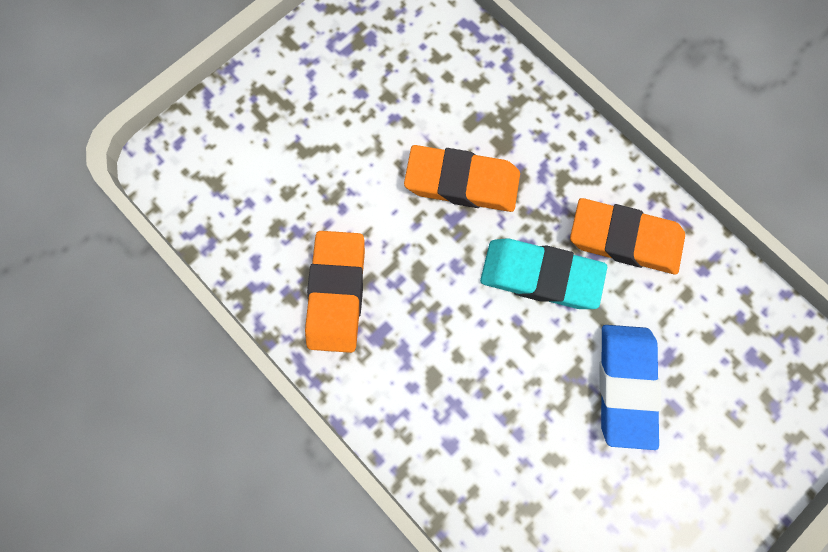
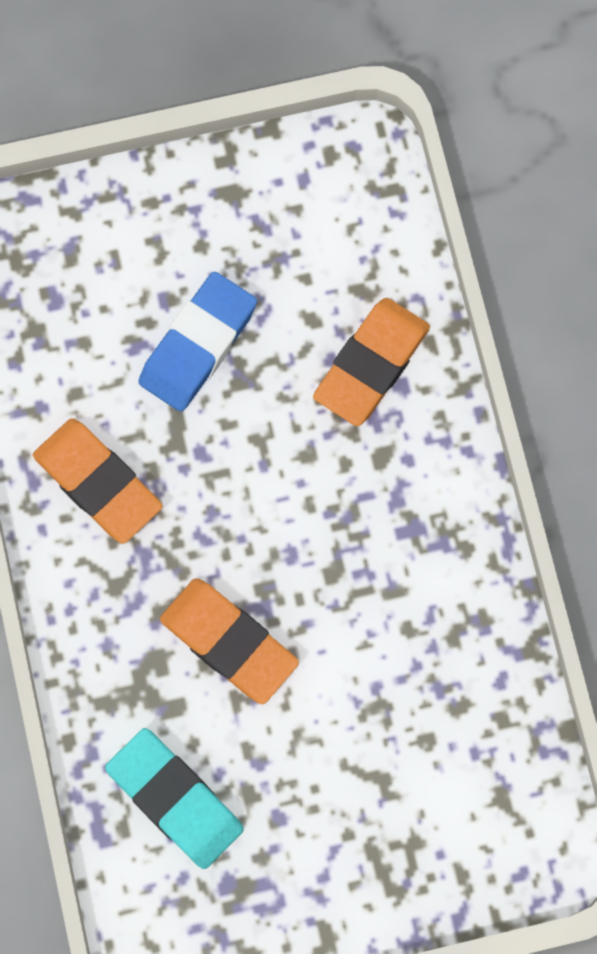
camera: 150 degrees left, 0 degrees up
orange eraser [305,231,365,353] -> orange eraser moved to [313,298,430,426]
turquoise eraser [480,238,607,309] -> turquoise eraser moved to [105,728,244,869]

